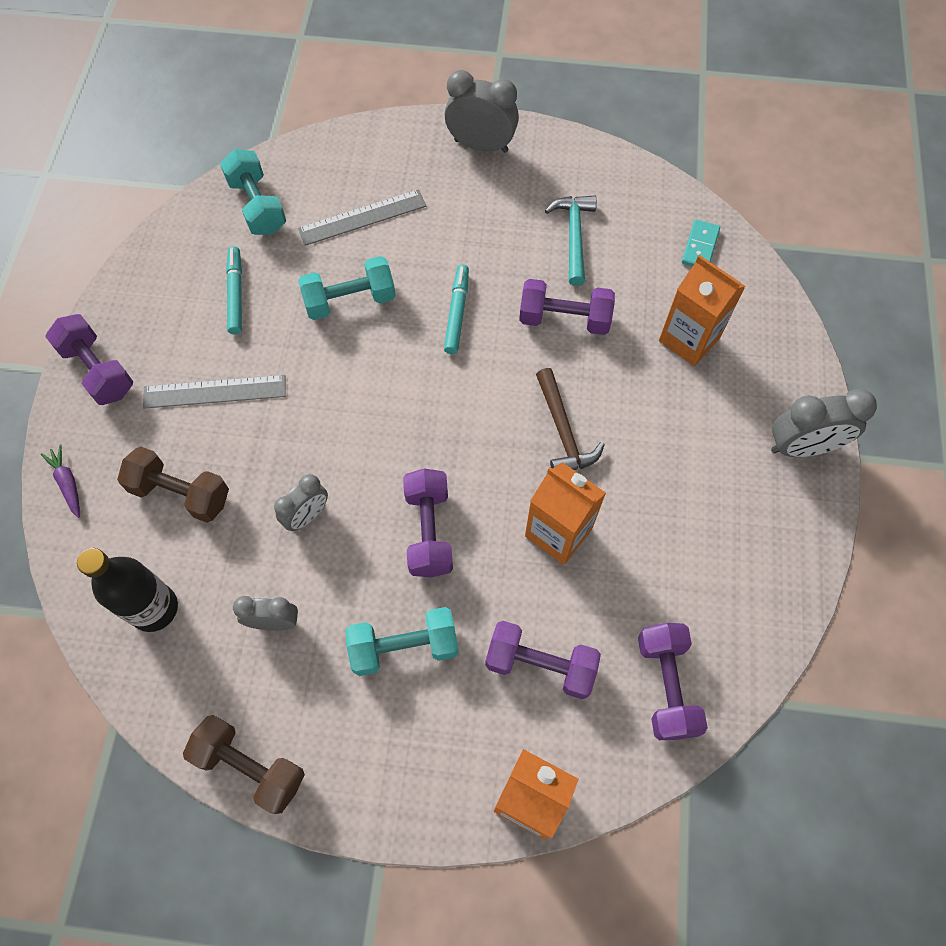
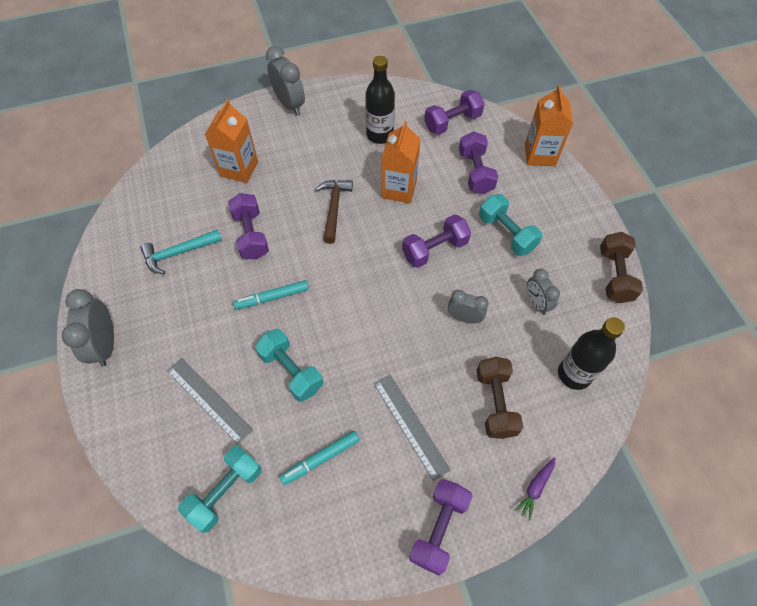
camera: 115 degrees left, 5 degrees down
brown hammer [536,368,605,470] -> brown hammer turned 45 degrees counterclockwise [315,180,353,244]
turquoise domino [682,219,720,267] -> none
none -> black bottle [365,56,395,144]

